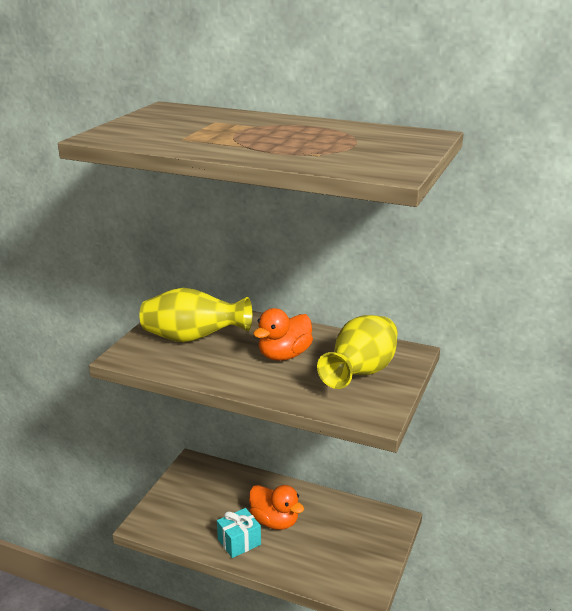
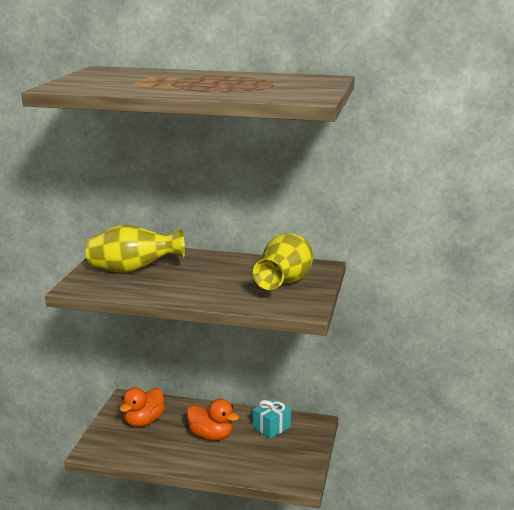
camera: 10 degrees left, 5 degrees down
turquoise gift [217,508,261,558] -> turquoise gift moved to [253,398,291,439]
orange duck [253,308,313,361] -> orange duck moved to [119,387,165,427]

